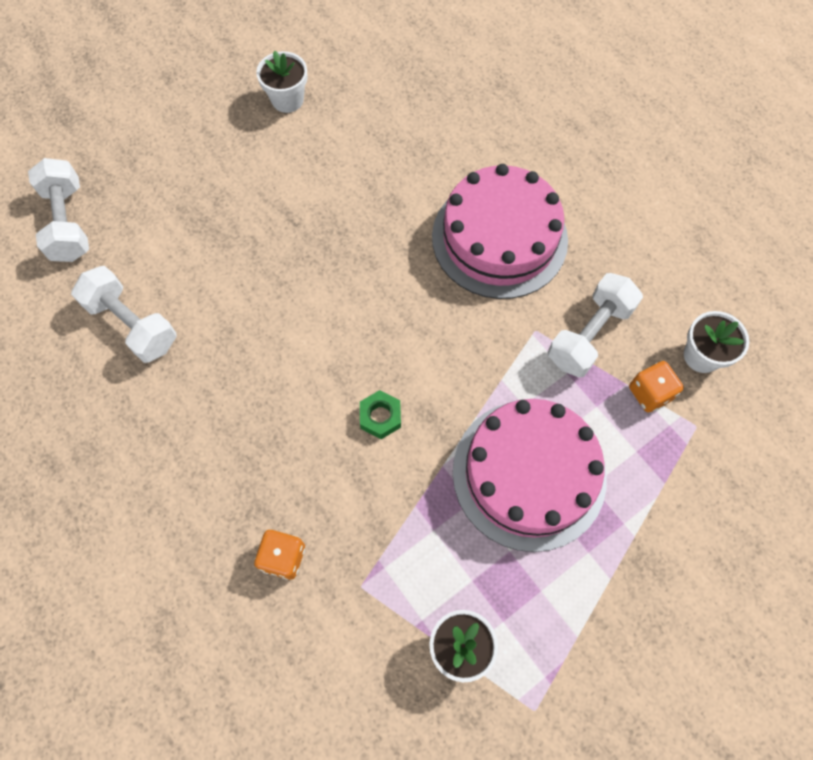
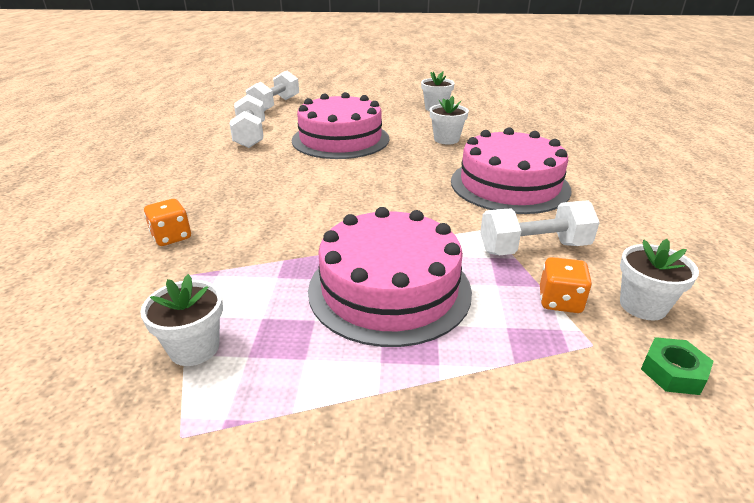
camera: 40 degrees right, 35 degrees down
green nut [360,390,401,439] -> green nut moved to [641,337,714,395]
none -> pink cake [292,92,389,159]
none -> white flower pot [430,96,469,144]

